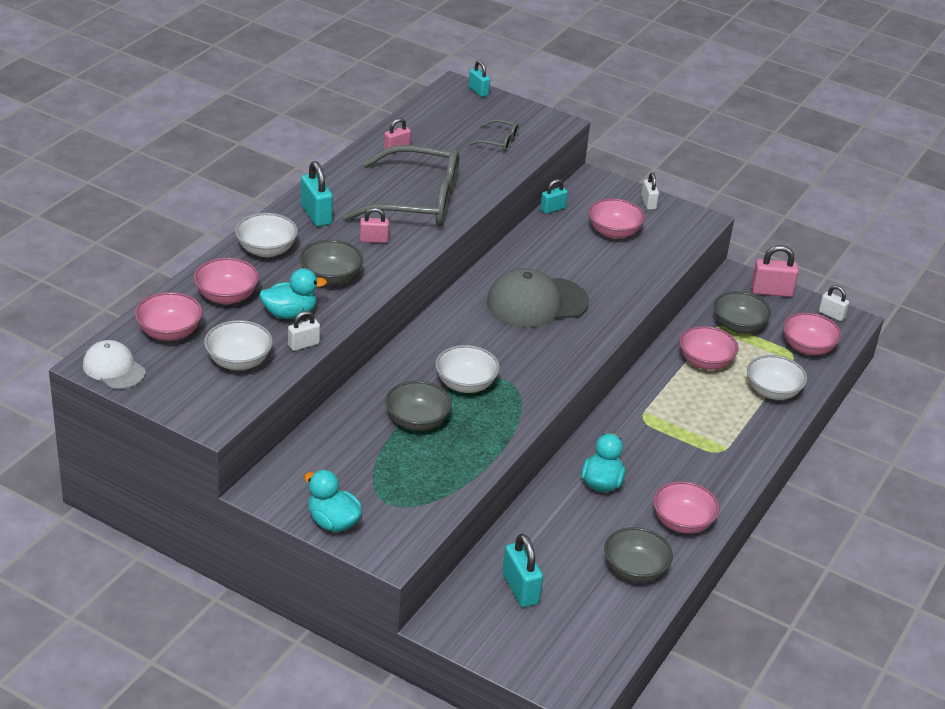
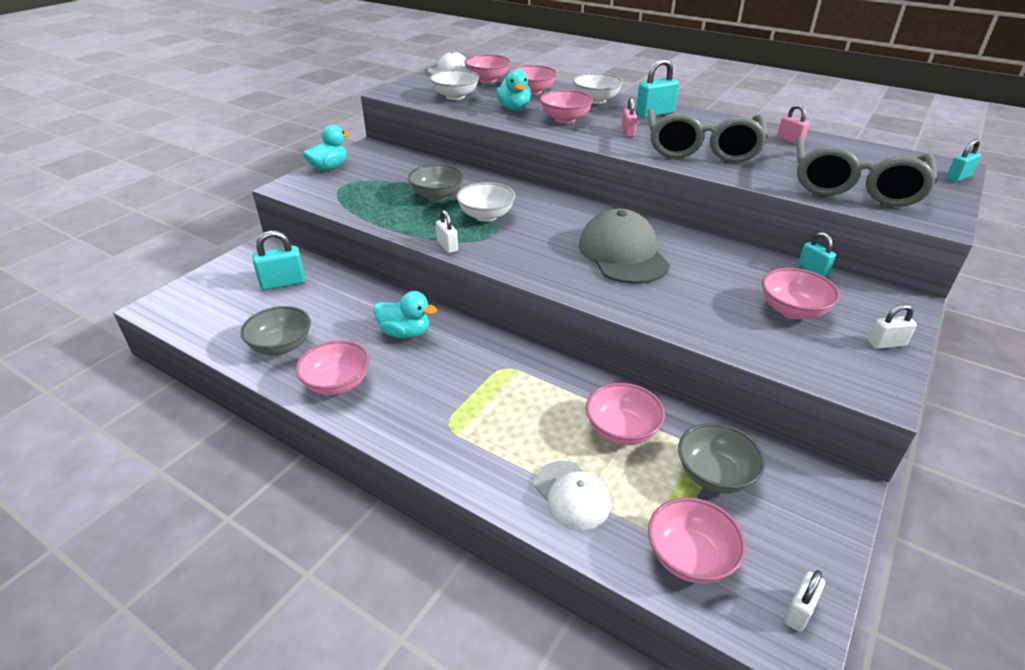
camera: 95 degrees right, 0 degrees up
white padlock [288,311,320,351] -> white padlock moved to [436,210,458,253]
grey bowl [299,240,363,286] -> pink bowl [540,90,594,123]
grey glasses [468,119,519,152] -> grey glasses [796,137,938,207], size x2.36
white bowl [747,355,807,400] -> white cap [534,461,611,530]
pink padlock [751,245,799,297] -> none

